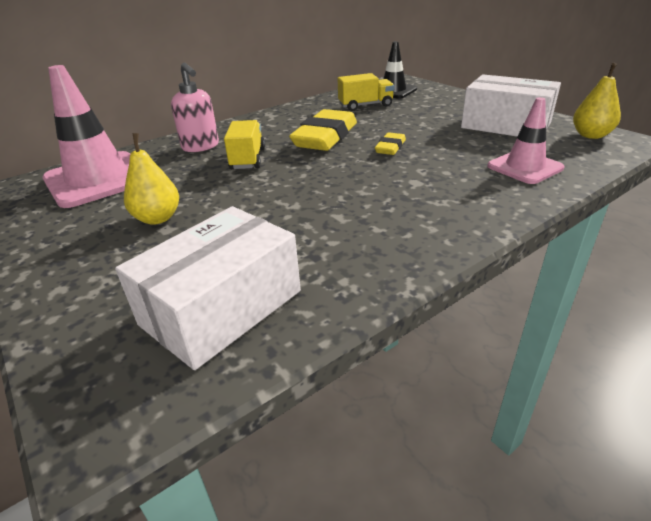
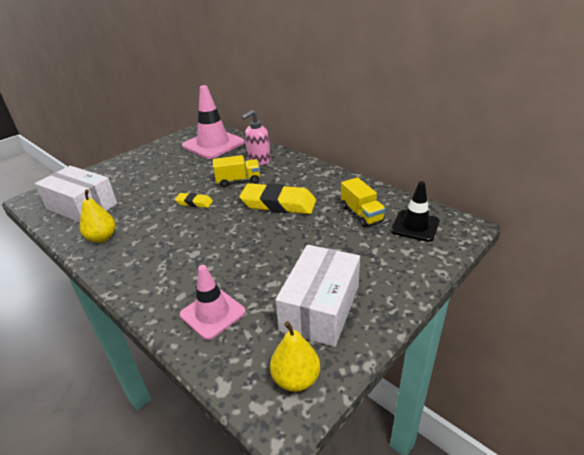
camera: 80 degrees right, 0 degrees up
yellow pear [124,133,179,225] -> yellow pear moved to [80,190,116,243]
yellow eraser [375,132,406,155] -> yellow eraser moved to [175,193,213,208]

